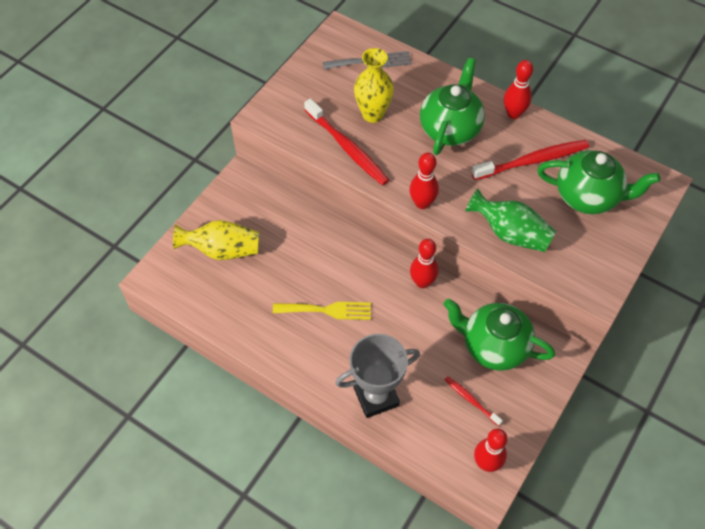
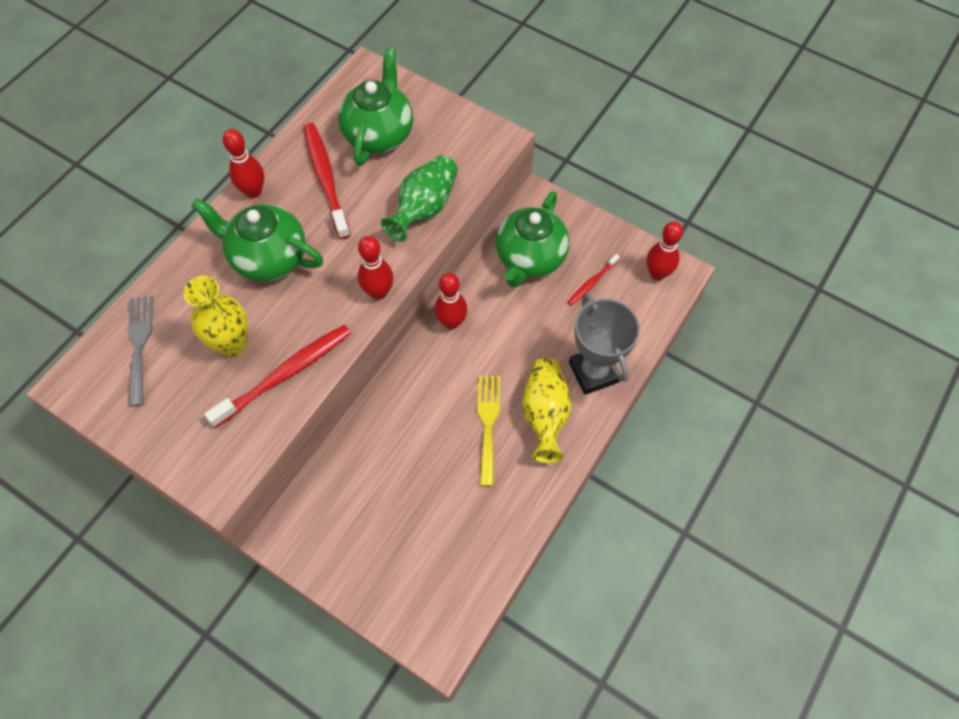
camera: 90 degrees left, 5 degrees up
yellow vase [173,220,259,260] -> yellow vase moved to [522,358,572,463]

